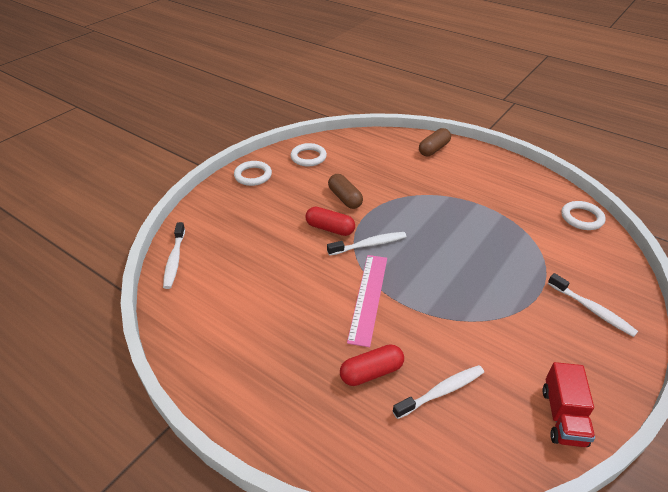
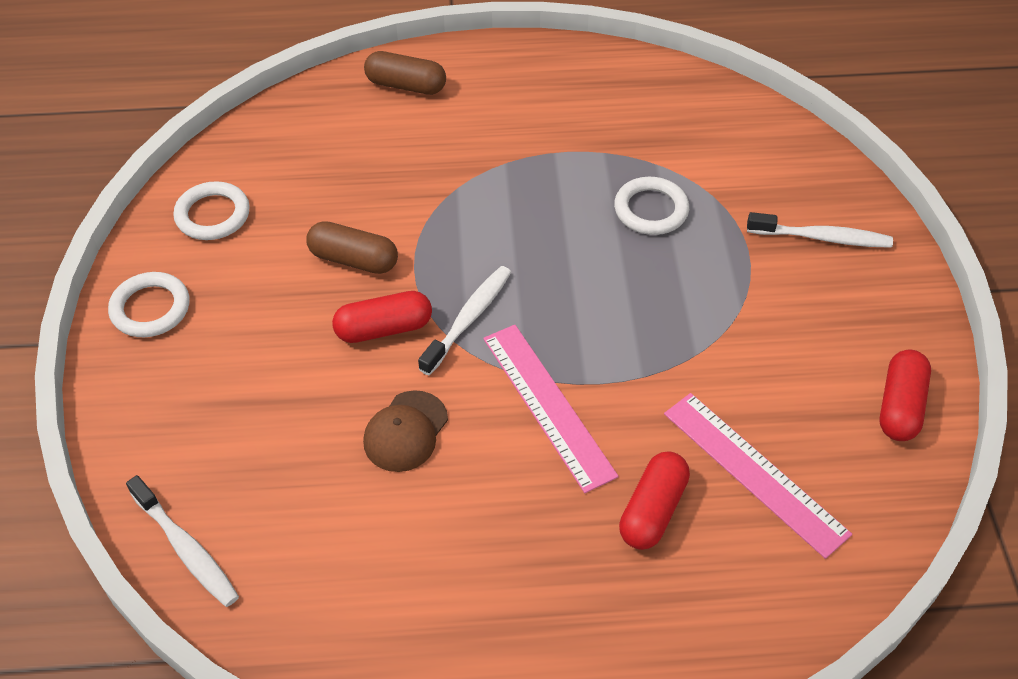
camera: 40 degrees left, 10 degrees up
white toothbrush [393,365,484,419] -> pink ruler [664,393,852,559]
brown capsule [419,128,451,156] -> brown capsule turned 75 degrees counterclockwise [364,51,446,95]
red truck [542,362,595,447] -> red capsule [880,350,931,441]
white ring [561,201,606,230] -> white ring moved to [614,177,689,235]
none -> brown cap [363,390,448,472]

